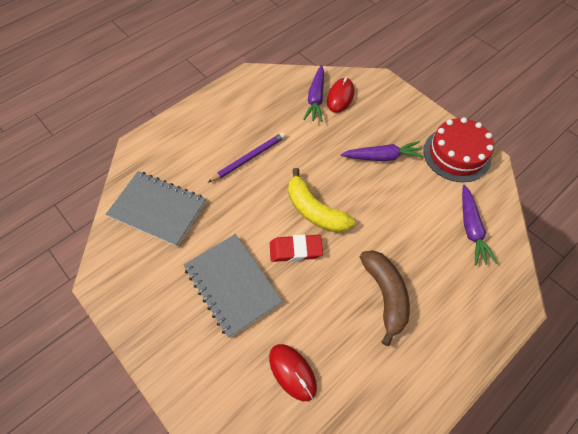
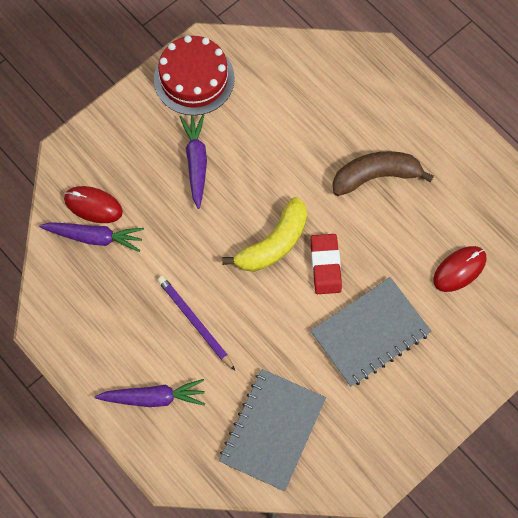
camera: 90 degrees left, 10 degrees up
purple carrot [462,185,498,265] -> purple carrot moved to [95,379,205,407]

